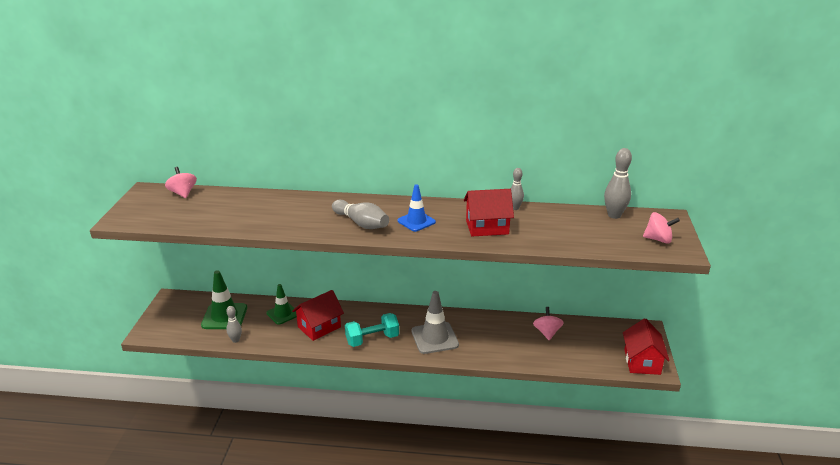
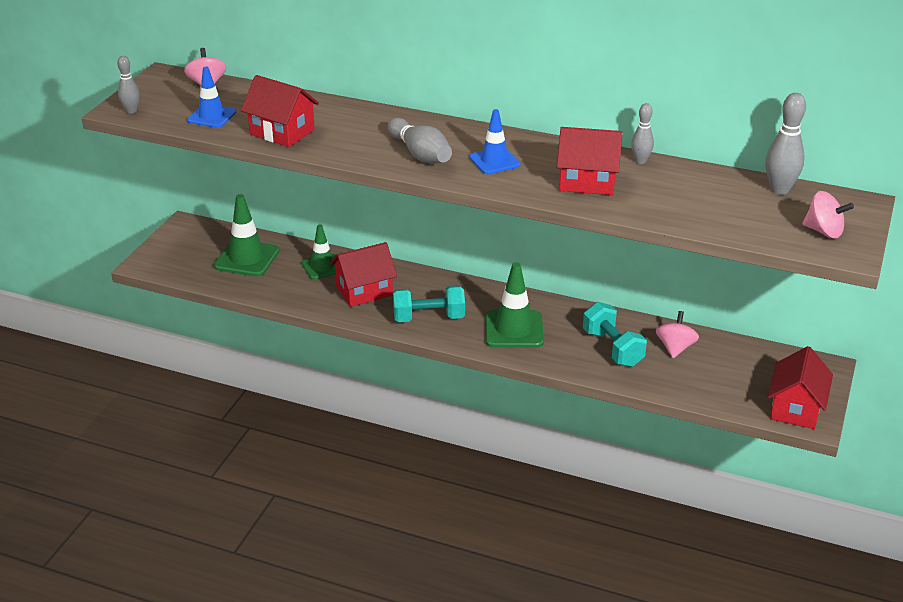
camera: 15 degrees right, 5 degrees up
grey bowling pin [226,306,242,343] -> grey bowling pin moved to [117,56,140,113]
grey traffic cone [412,291,459,354] -> green traffic cone [485,262,544,348]
none -> blue traffic cone [187,67,236,128]
none -> red house [241,75,319,147]
none -> turquoise dumbbell [583,302,647,367]

